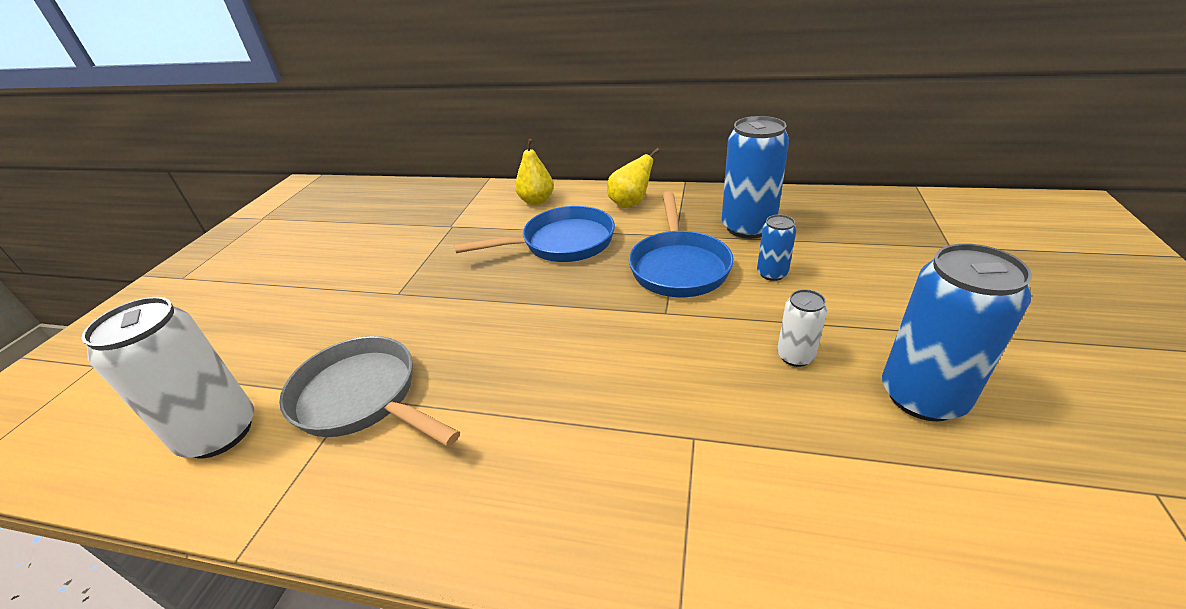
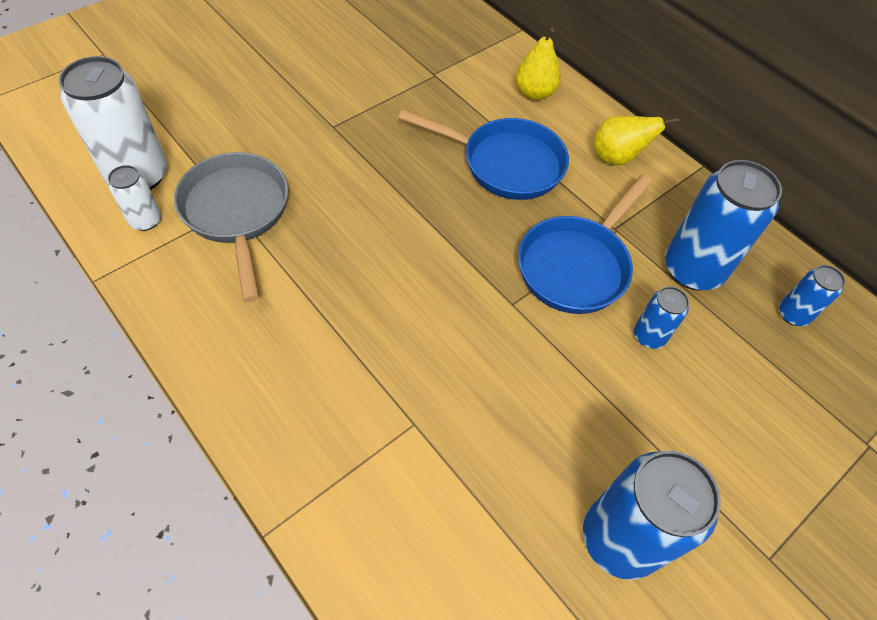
camera: 30 degrees right, 20 degrees up
white can [777,289,827,367] -> white can moved to [108,165,161,231]
none -> blue can [779,265,845,326]

